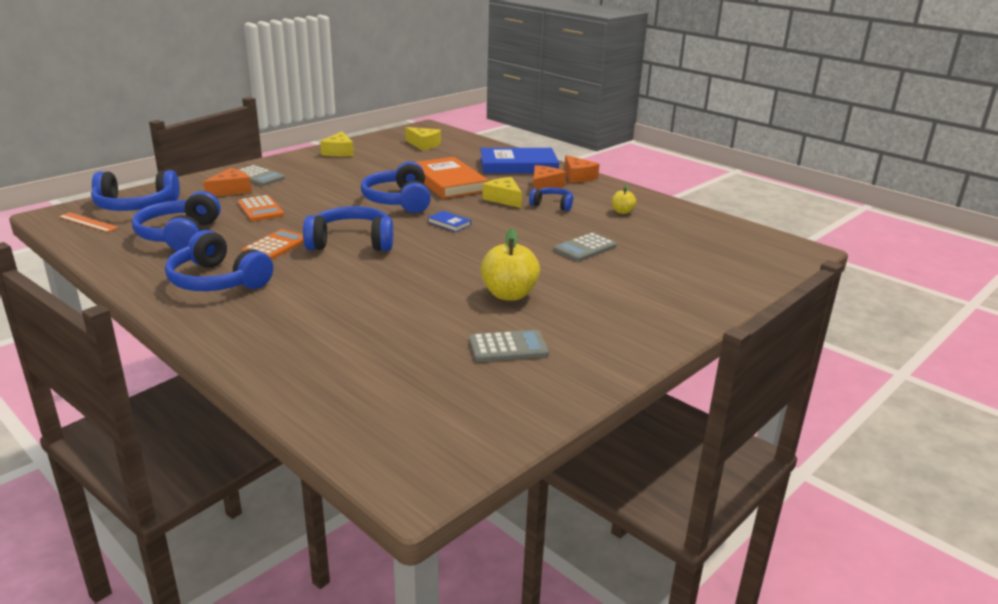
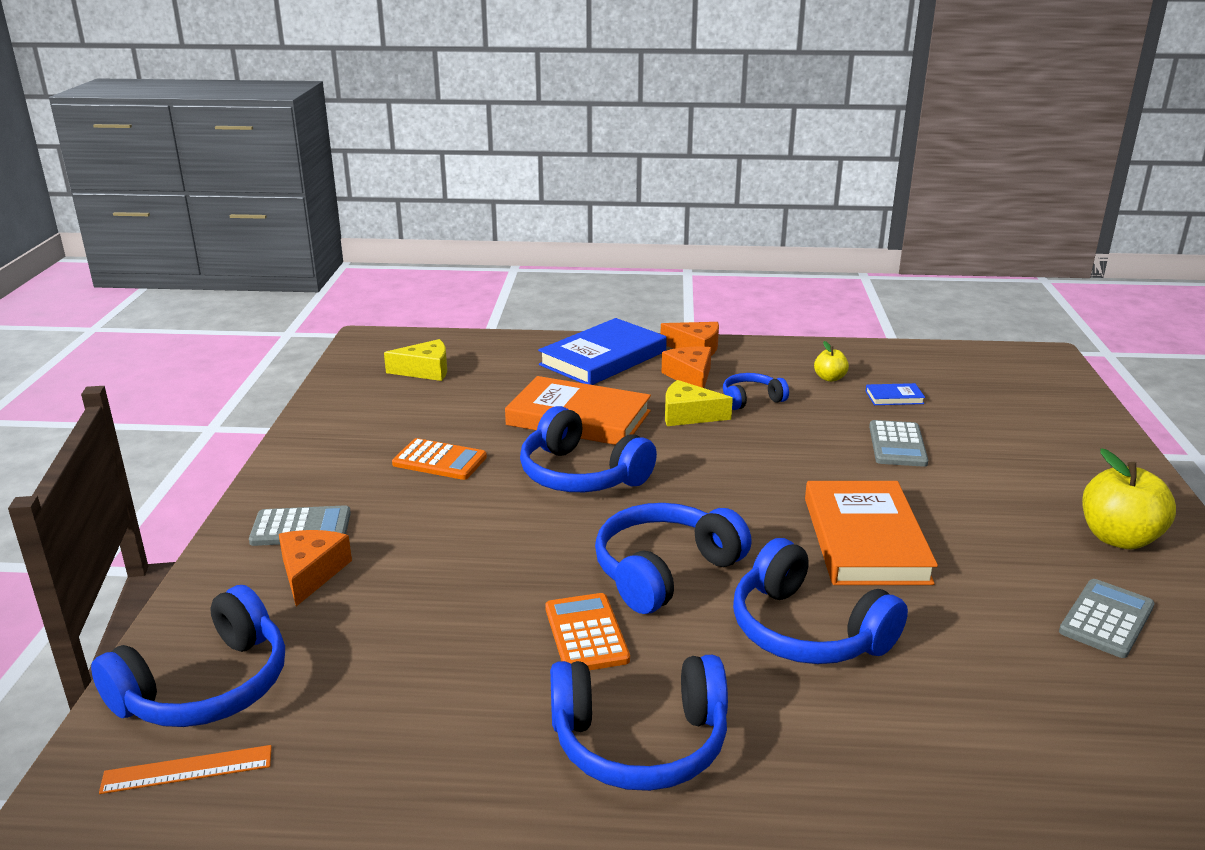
camera: 40 degrees left, 0 degrees up
blue headphones [132,191,221,251] -> blue headphones moved to [733,538,908,664]
orange calculator [238,195,284,221] -> orange calculator moved to [392,438,487,480]
yellow cheese [320,132,354,157] -> none
blue book [428,211,471,232] -> blue book moved to [866,383,925,405]
yellow apple [481,228,540,301] -> yellow apple moved to [1082,448,1176,550]
none -> orange book [805,481,938,585]

